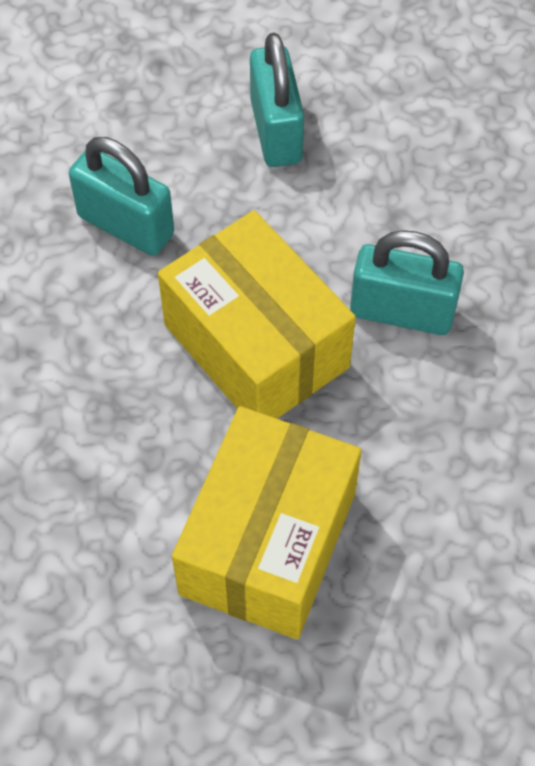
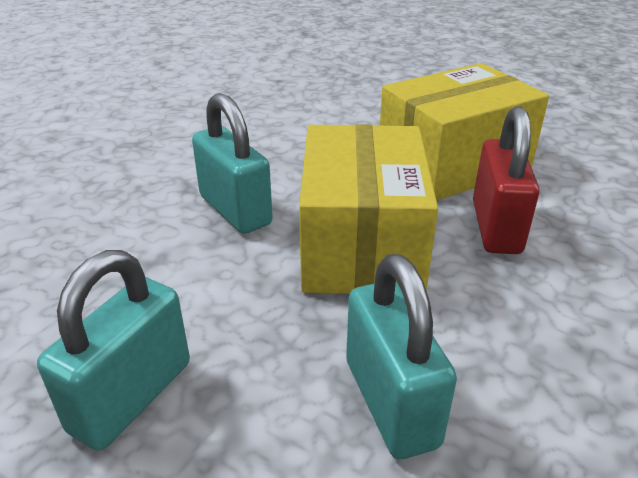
camera: 140 degrees left, 25 degrees down
none -> red padlock [473,106,540,254]

